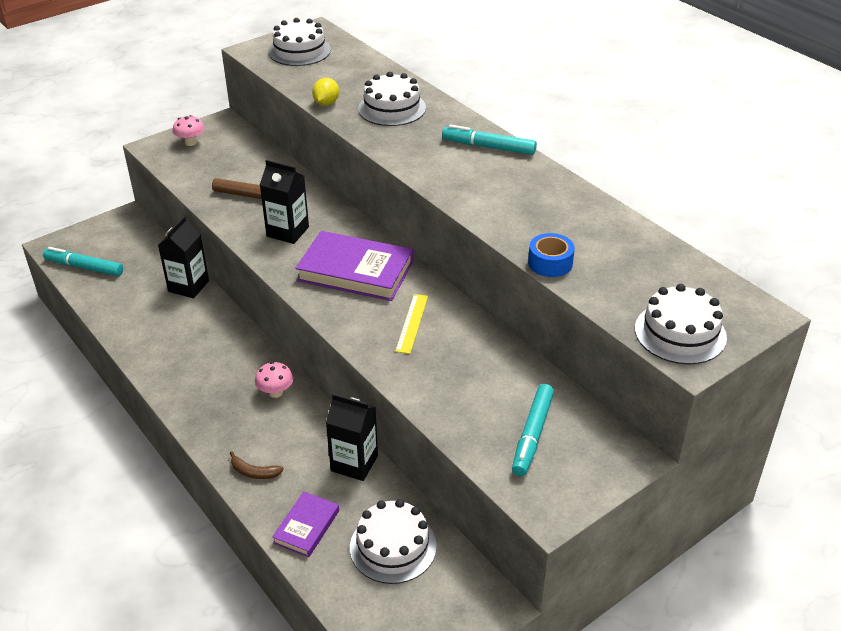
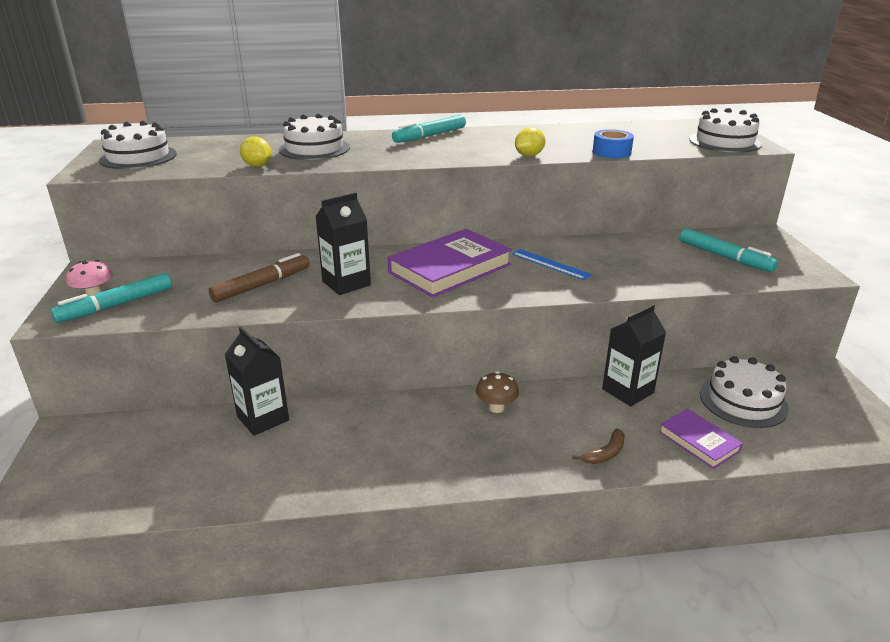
camera: 60 degrees left, 10 degrees down
turquoise marker [43,247,123,276] -> turquoise marker moved to [51,273,172,323]
pink mushroom [255,362,293,398] -> brown mushroom [476,371,519,413]
yellow ruler [395,294,428,354] -> blue ruler [512,249,592,280]
none -> yellow lemon [515,127,545,157]

